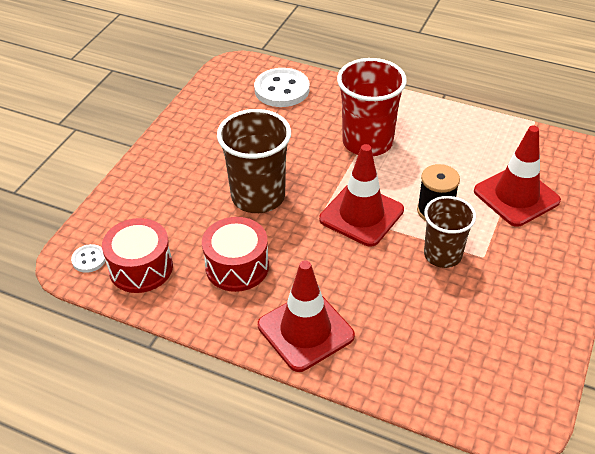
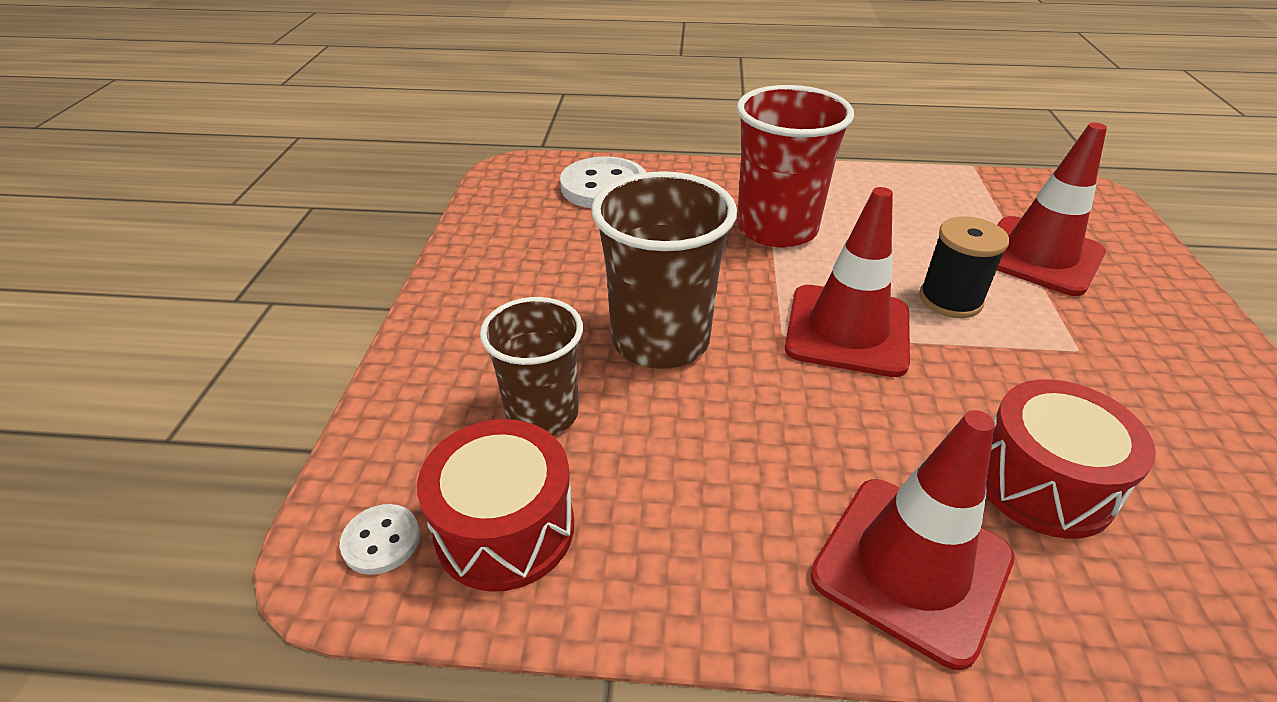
camera: 20 degrees left, 5 degrees down
red drum [202,217,269,292] -> red drum moved to [986,379,1156,539]
brown cup [424,196,476,268] -> brown cup moved to [480,297,583,435]

